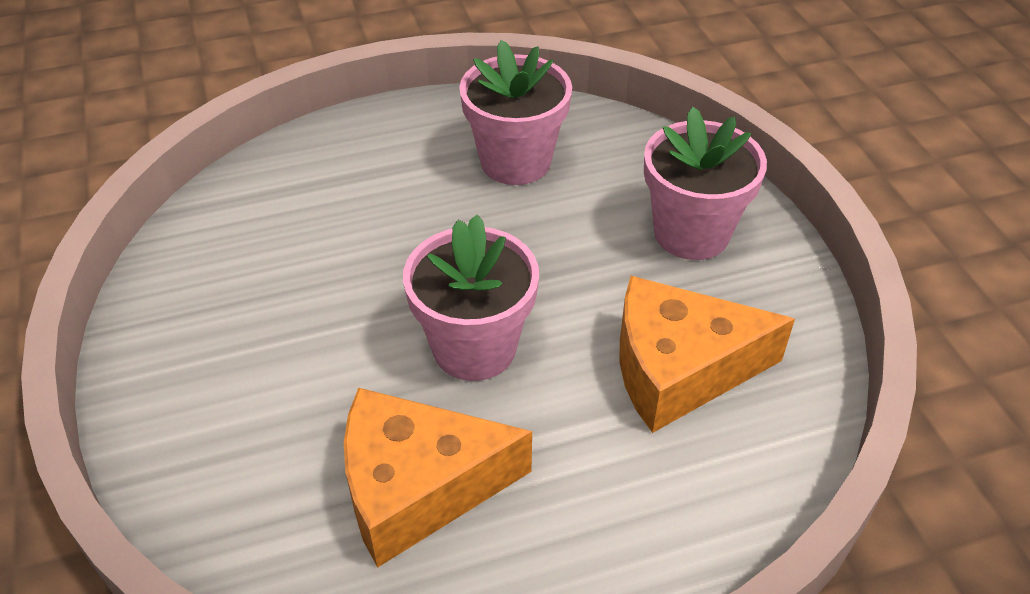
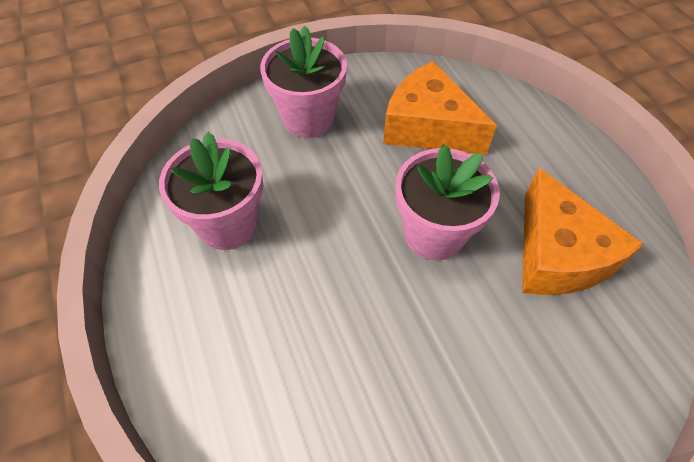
camera: 95 degrees left, 10 degrees up
orange cheese [619,276,795,433] -> orange cheese turned 135 degrees clockwise [383,61,497,155]

